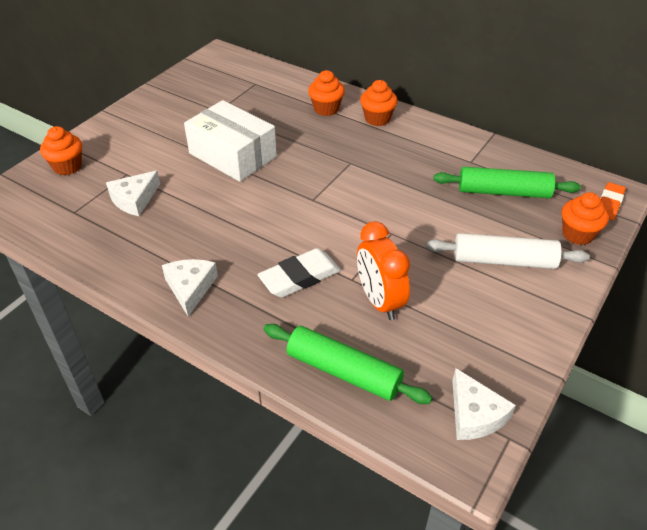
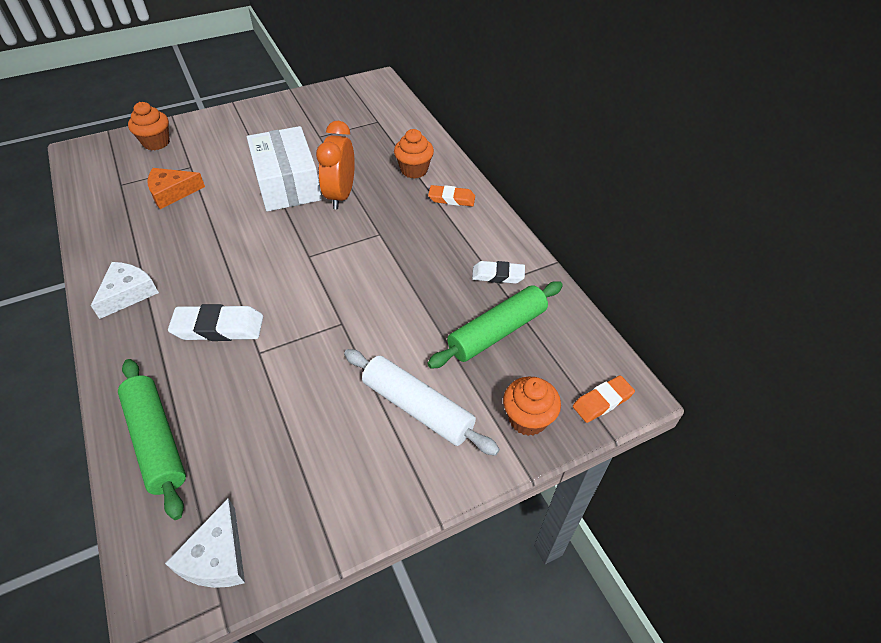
camera: 30 degrees right, 5 degrees up
white cheese [106,171,160,216] -> orange cheese [147,168,205,209]
orange clock [357,221,410,320] -> orange clock moved to [316,120,355,209]
orange cupcake [360,80,398,126] -> orange eraser [428,185,475,206]
green rolling pin [433,167,581,198] -> green rolling pin turned 75 degrees counterclockwise [427,281,563,369]
none -> white eraser [472,261,525,284]

